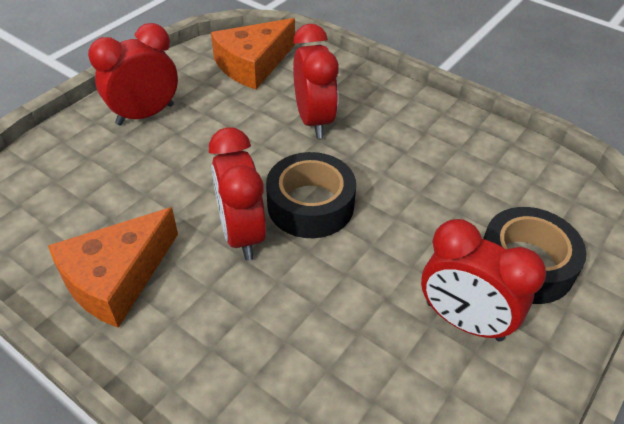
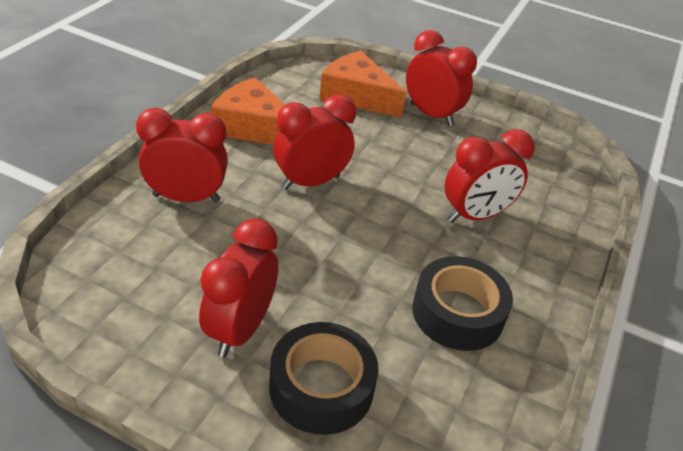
camera: 75 degrees right, 5 degrees down
orange cheese [211,18,295,89] -> orange cheese moved to [319,50,406,118]
black tape [266,152,356,238] -> black tape moved to [412,256,513,351]
none -> red clock [136,108,228,202]

